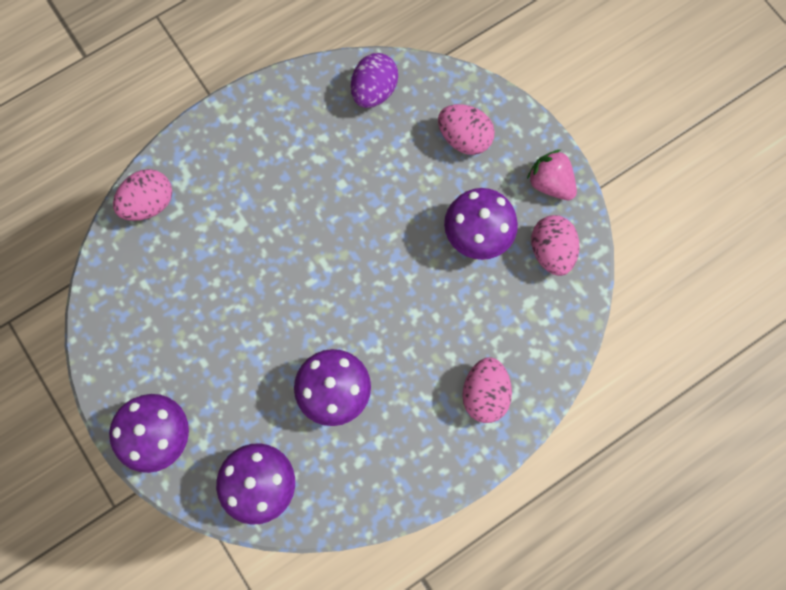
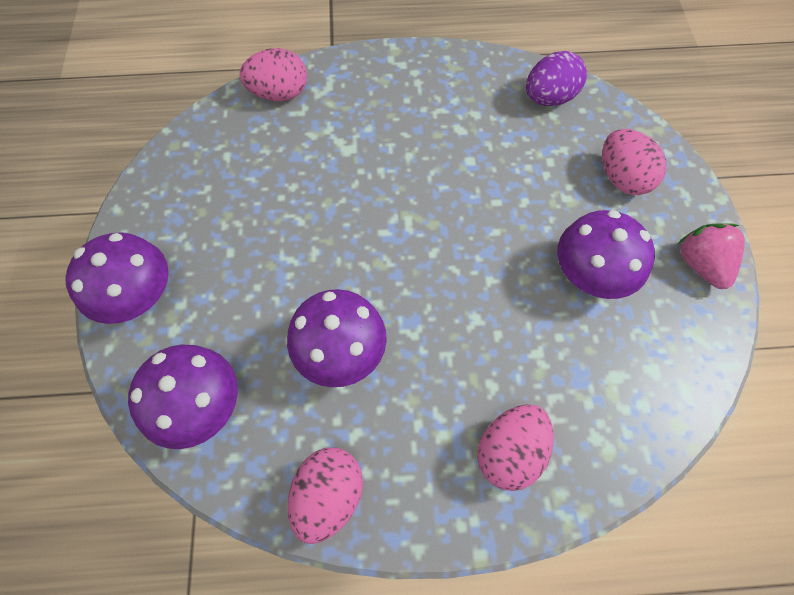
camera: 30 degrees right, 10 degrees down
pink egg [531,215,579,276] -> pink egg moved to [288,448,363,544]

